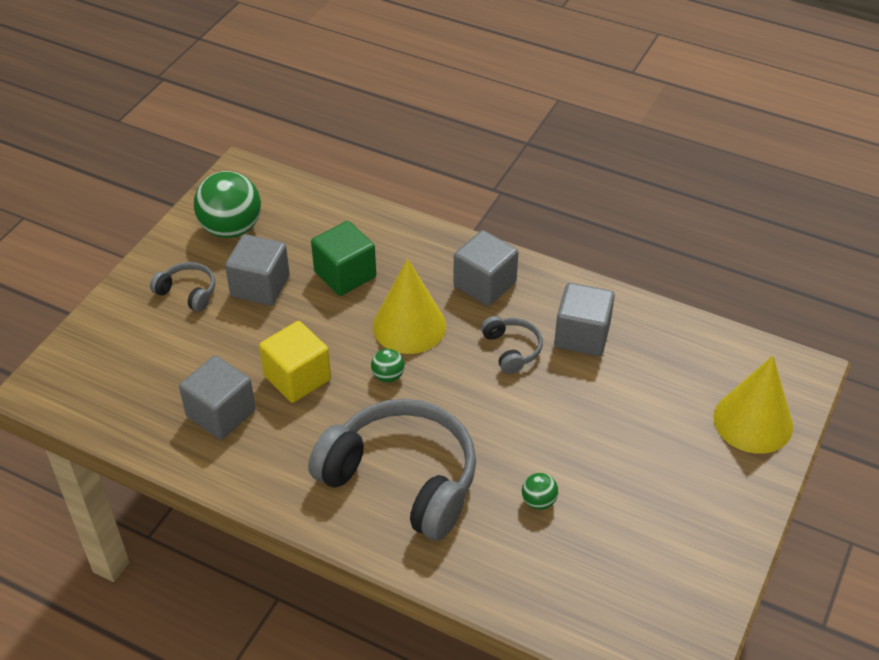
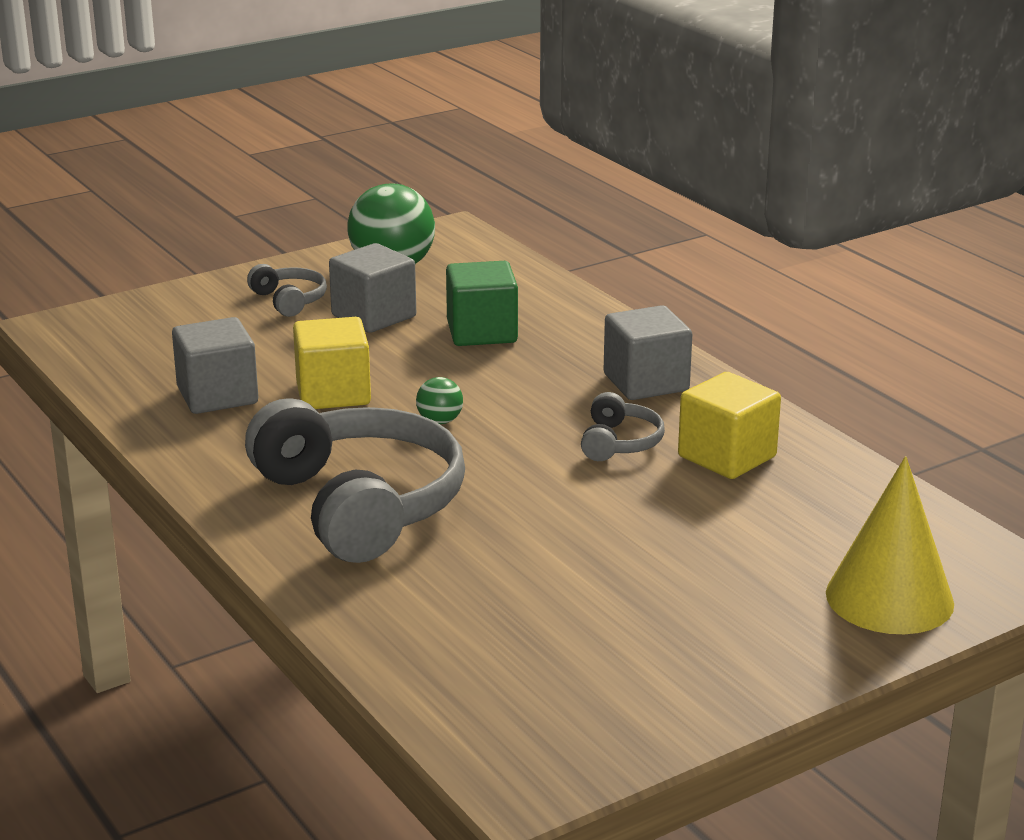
camera: 30 degrees right, 20 degrees down
yellow cone [373,259,446,354] -> none
green ball [522,473,558,510] -> none
grey cube [554,283,615,356] -> yellow cube [678,372,781,479]

